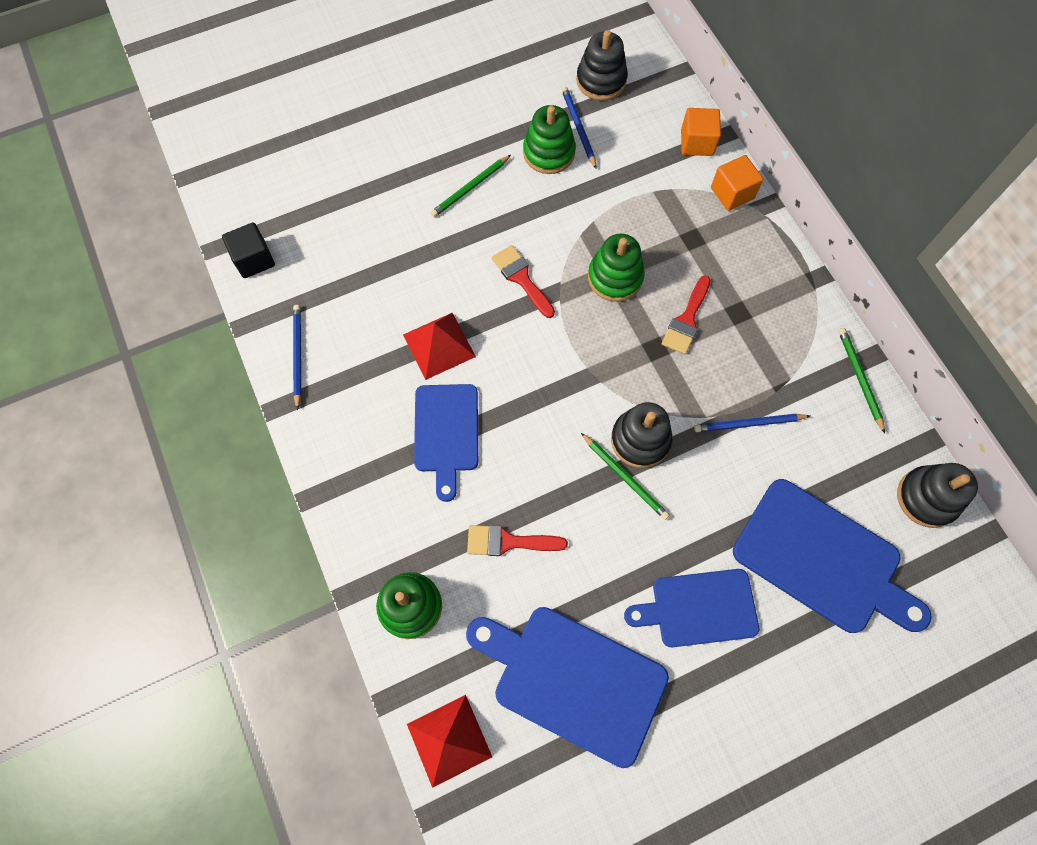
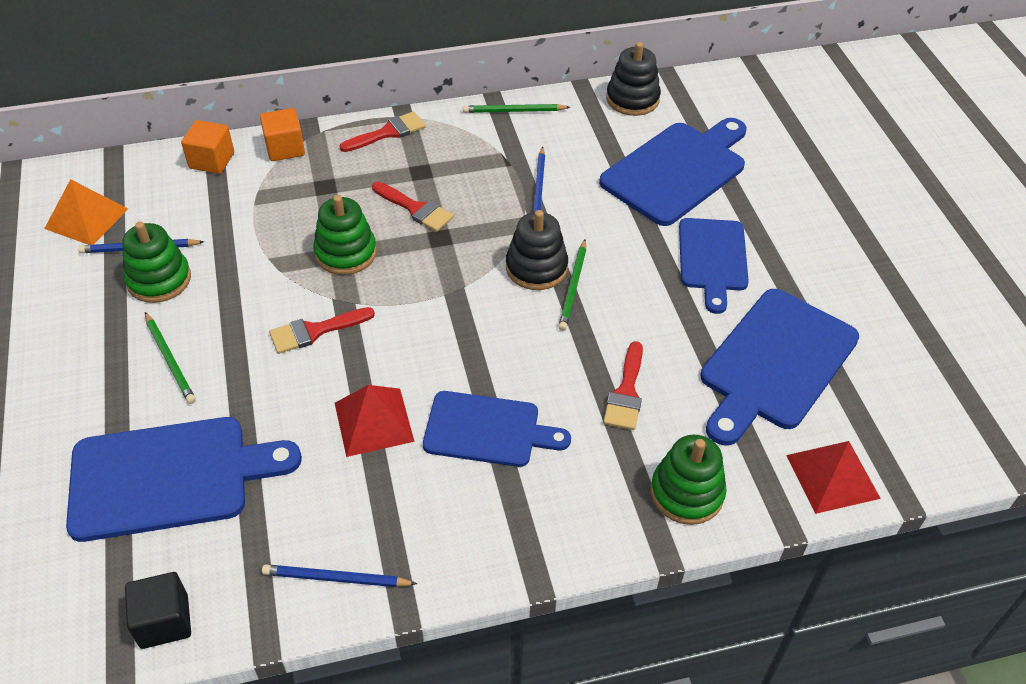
camera: 80 degrees left, 20 degrees down
black stacking toy [576,30,628,101] -> orange pyramid [44,179,128,245]
green pencil [581,433,670,520] -> green pencil turned 135 degrees clockwise [558,239,586,331]
none -> blue cutting board [66,417,302,542]
none -> red brush [339,111,426,152]

